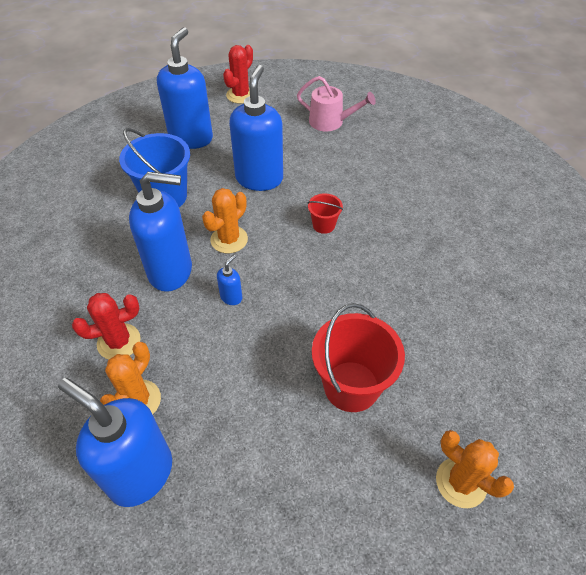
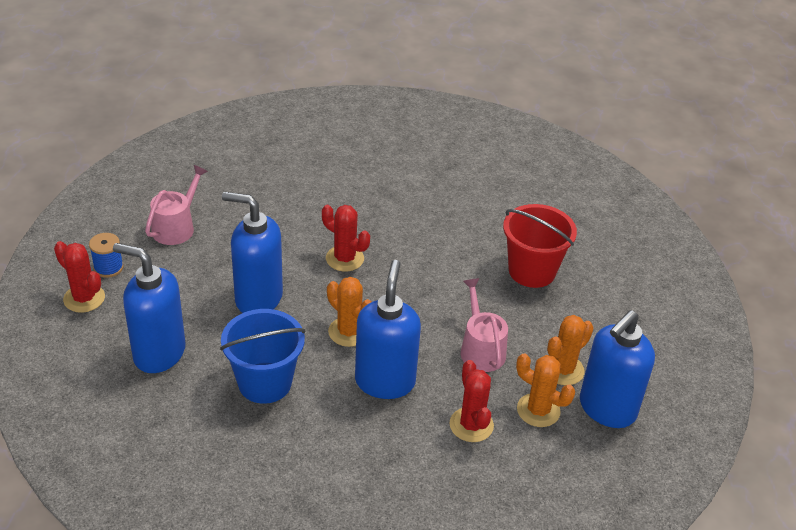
camera: 85 degrees left, 10 degrees down
blue soap dispenser [217,255,242,305] -> none
red bucket [308,193,343,234] -> red cactus [322,205,370,272]
orange cactus [436,430,514,508] -> orange cactus moved to [547,315,593,385]
none -> blue spool [89,233,124,278]
none -> pink watering can [461,278,508,372]

